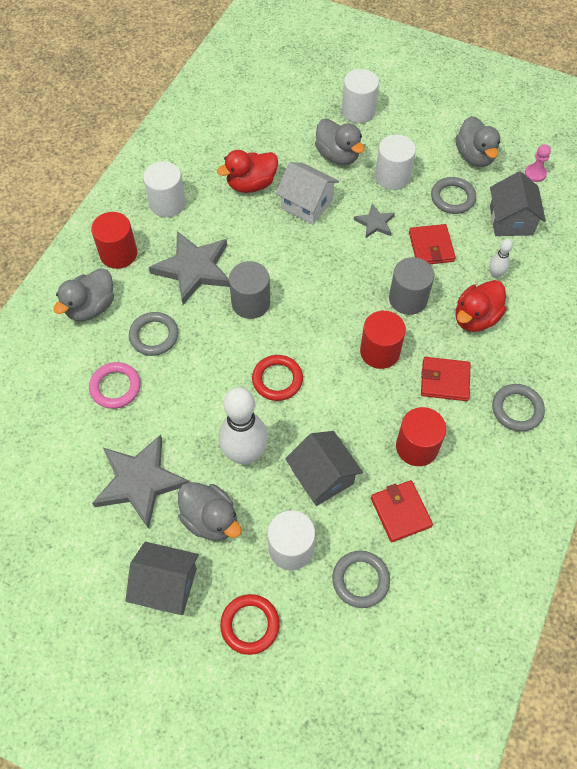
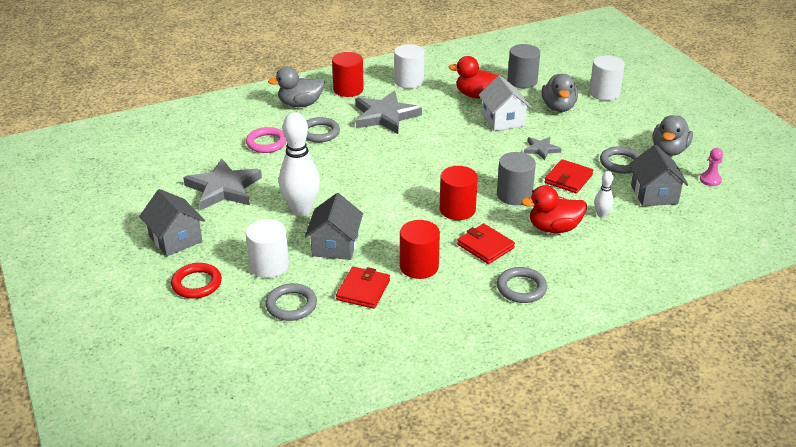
camera: 40 degrees right, 25 degrees down
grey duck [178,482,242,541] -> none
grey cylinder [229,261,270,319] -> grey cylinder moved to [508,44,540,88]
red ring [252,355,303,401] -> none
white cylinder [375,134,416,190] -> none
grey house [490,171,546,236] -> grey house turned 45 degrees counterclockwise [629,145,688,206]

